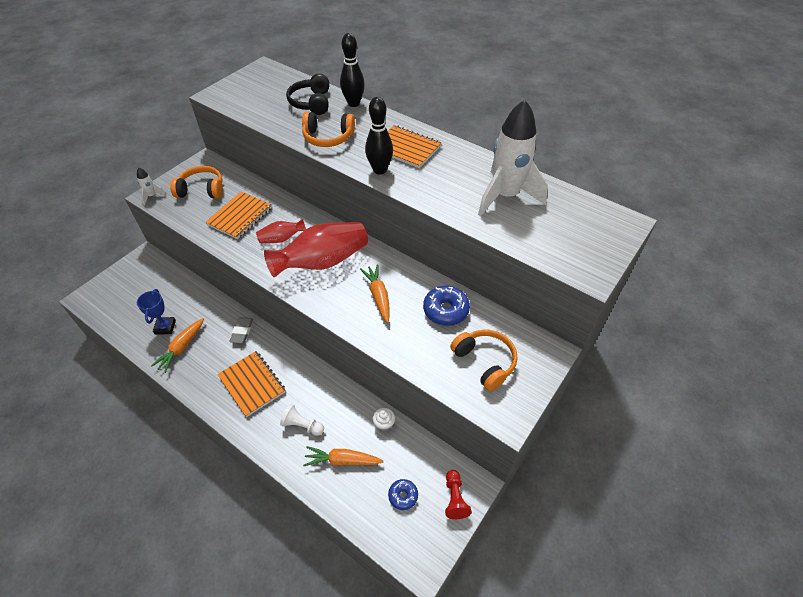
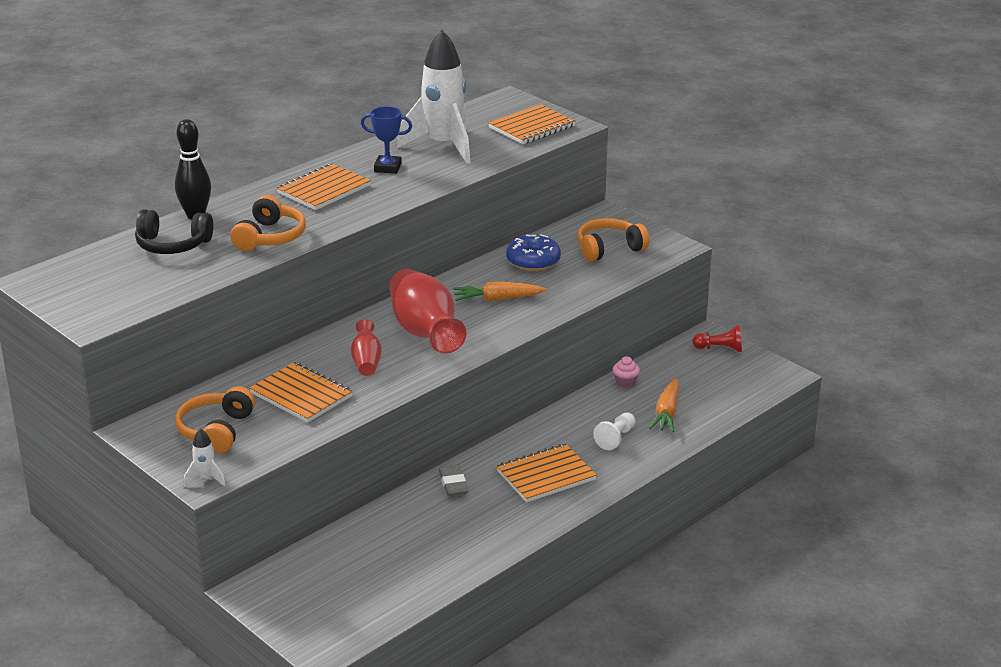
camera: 80 degrees left, 20 degrees down
blue trophy [137,289,176,335] -> blue trophy moved to [361,106,412,174]
orange carrot [151,318,204,373] -> none
grey eraser [229,317,253,344] -> grey eraser turned 60 degrees clockwise [439,465,469,496]
black bowling pin [365,97,393,175] -> none
white cupcake [373,408,395,431] -> pink cupcake [613,356,640,388]
blue donut [388,479,418,510] -> none
none -> orange notebook [488,104,576,144]

